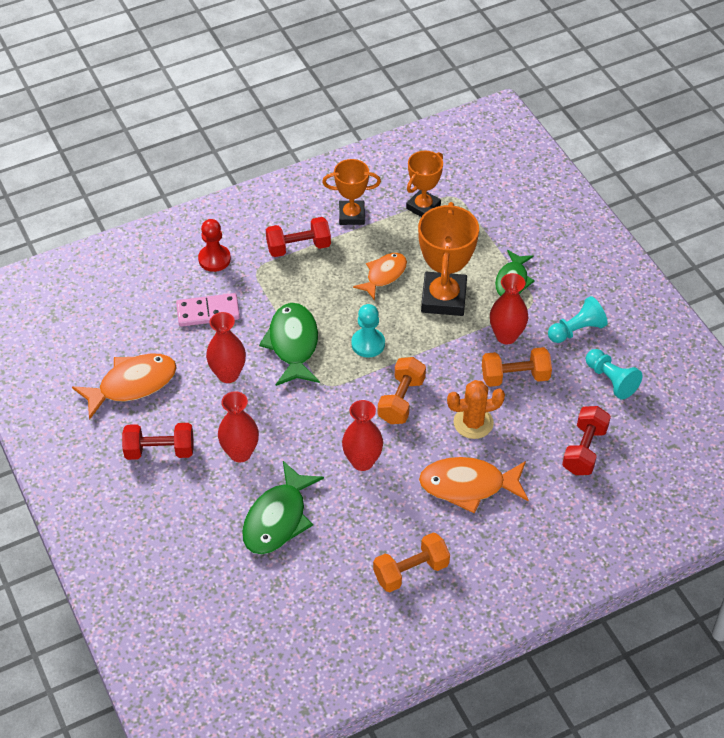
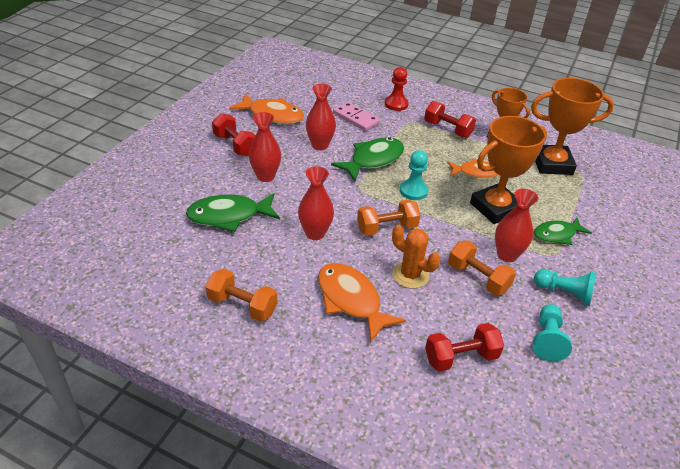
camera: 50 degrees right, 10 degrees down
orange trophy [406,151,443,217] -> orange trophy [531,78,614,175], size x1.61

